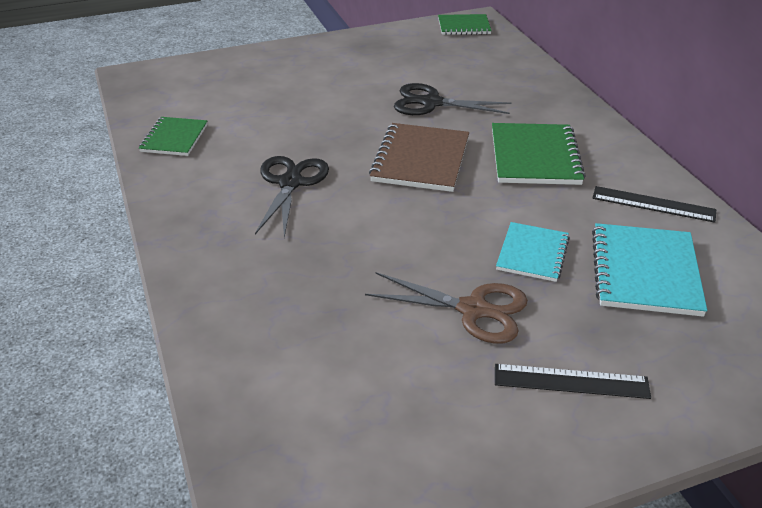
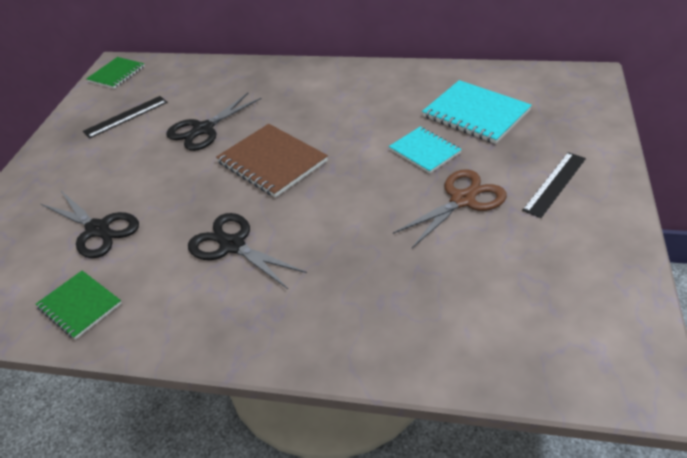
camera: 55 degrees left, 5 degrees up
green notebook [492,123,586,185] -> none
black ruler [592,186,716,223] -> black ruler moved to [83,96,167,139]
none -> black scissors [41,191,139,258]

